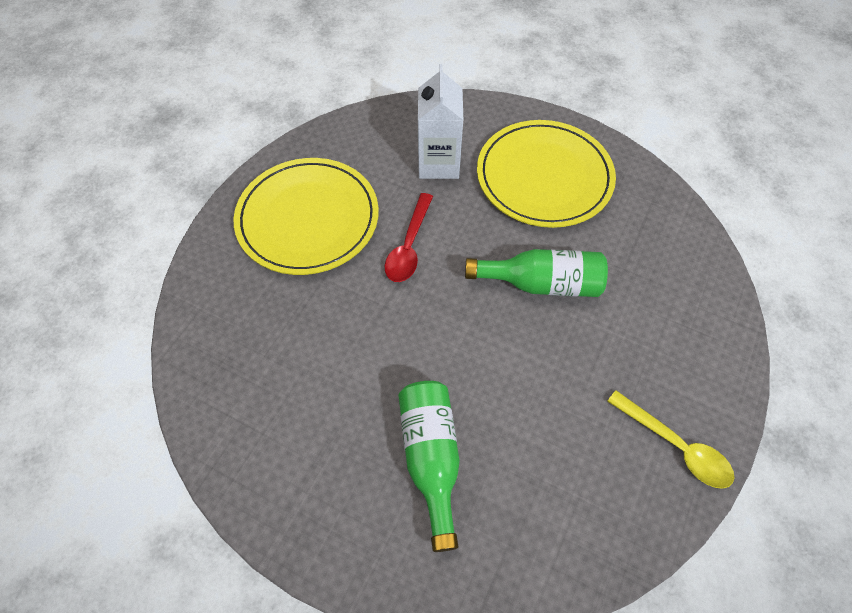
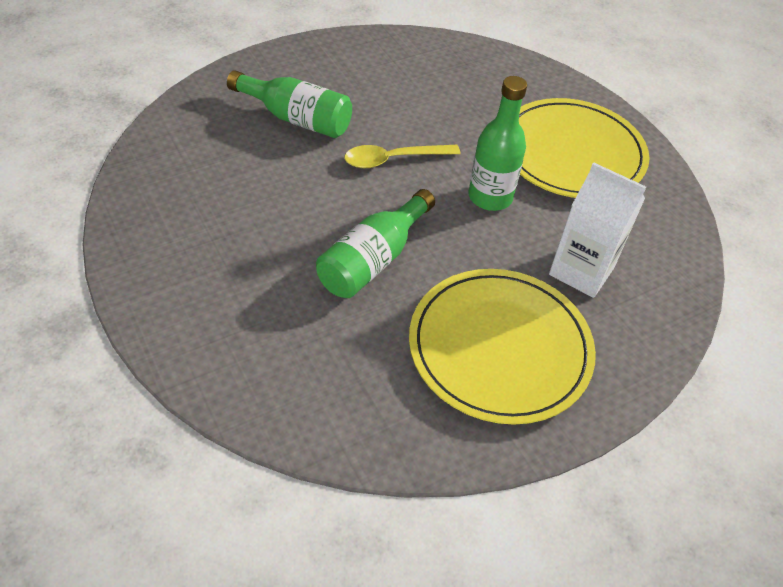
camera: 120 degrees right, 10 degrees down
red spoon [385,193,433,282] -> green bottle [468,76,527,211]
yellow spoon [607,390,734,489] -> yellow spoon moved to [344,145,460,168]

